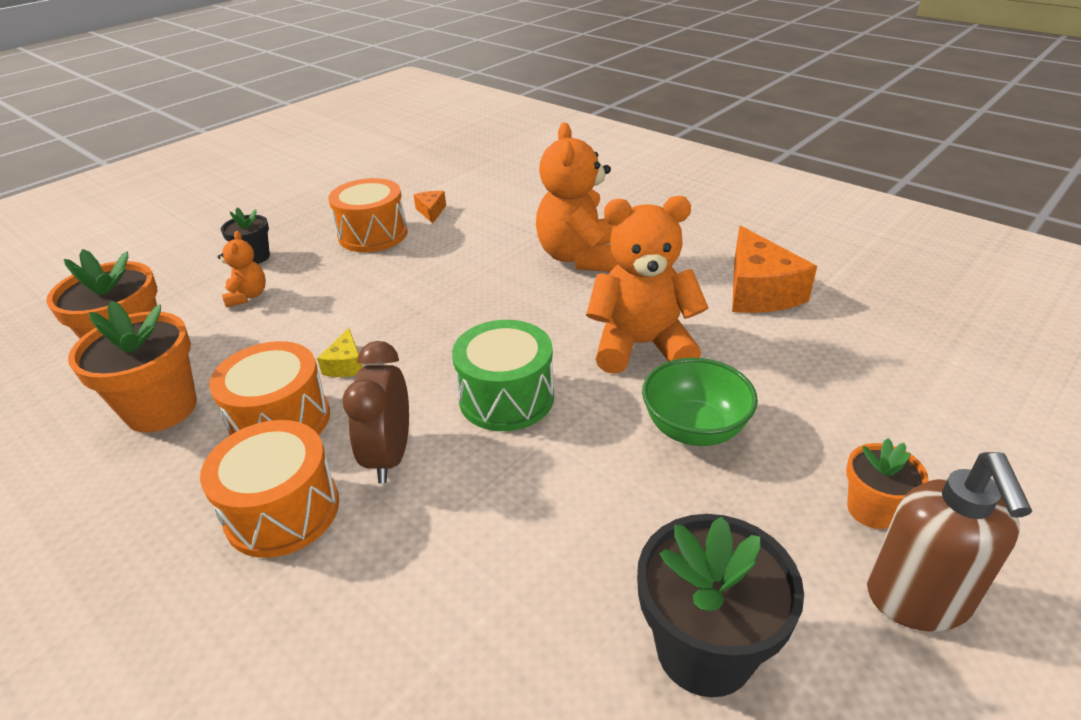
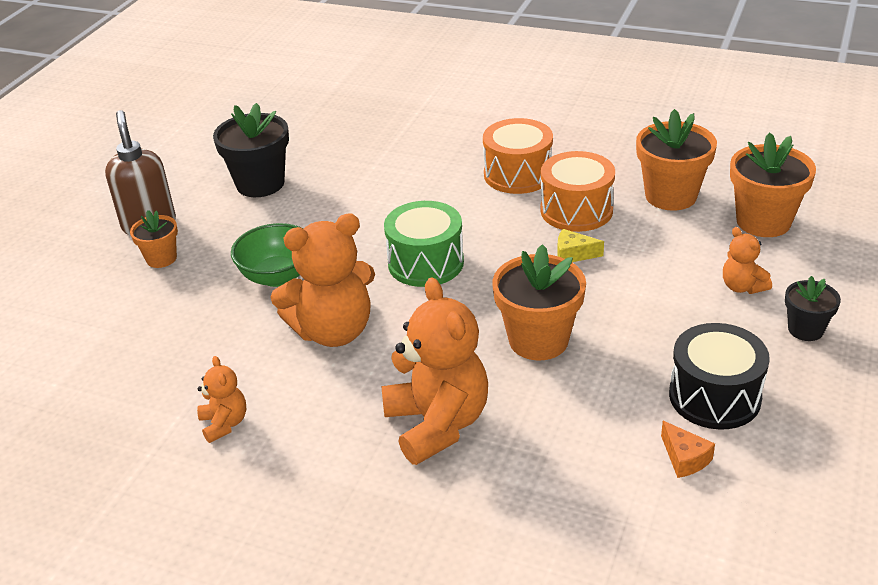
camera: 160 degrees right, 0 degrees up
yellow cheese [317,328,363,377] -> yellow cheese turned 60 degrees counterclockwise [557,229,604,262]
orange drum [328,178,408,252] -> black drum [669,323,770,430]
brown clock [342,341,409,483] -> none
orange cheese [732,226,817,313] -> orange teddy bear [197,356,247,443]
none -> orange flower pot [492,244,586,360]

